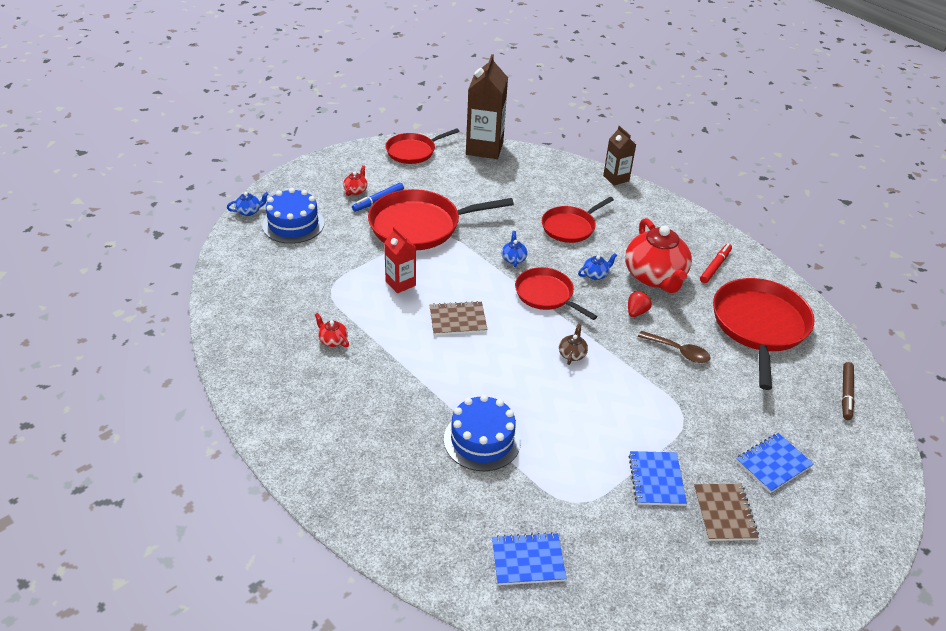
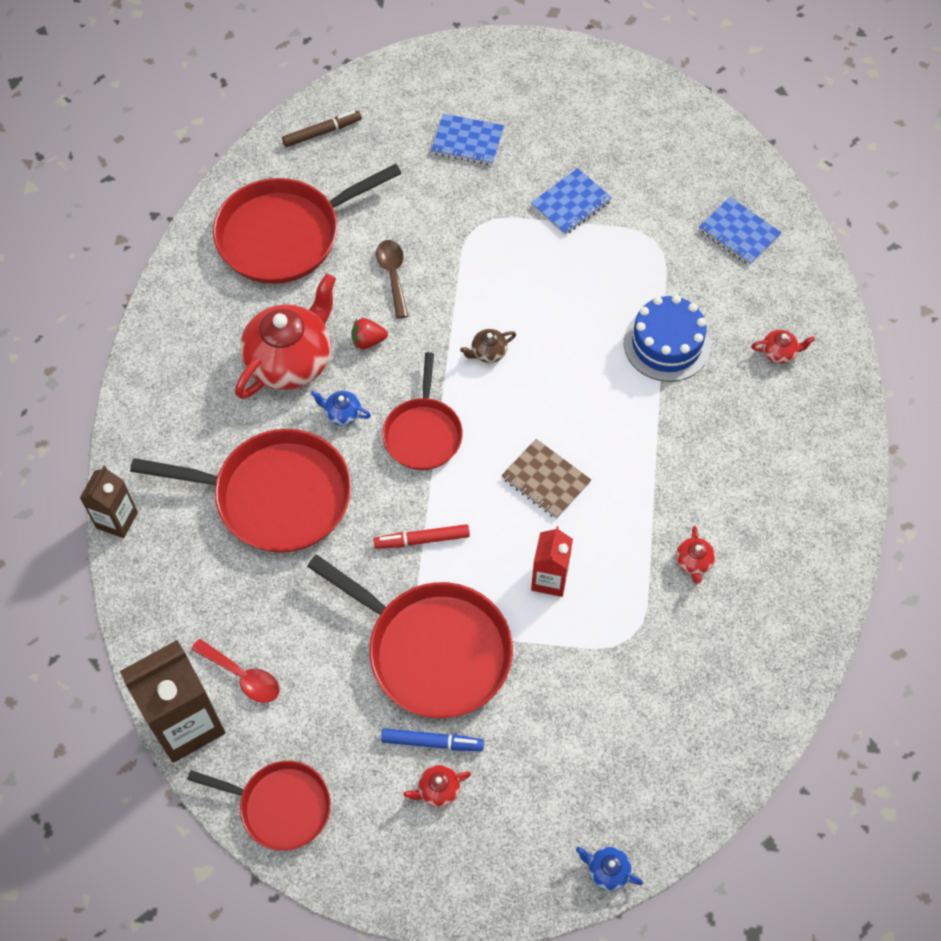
camera: 130 degrees left, 20 degrees up
blue cake [262,188,324,244] -> none
blue teapot [501,231,528,267] -> none
red pan [542,197,614,243] -> red pan [130,429,352,553], size x1.65
brown notebook [694,484,759,541] -> none
red marker [700,244,732,283] -> red marker moved to [373,524,470,549]
none -> red spoon [191,639,279,703]
none -> red teapot [751,330,815,364]

